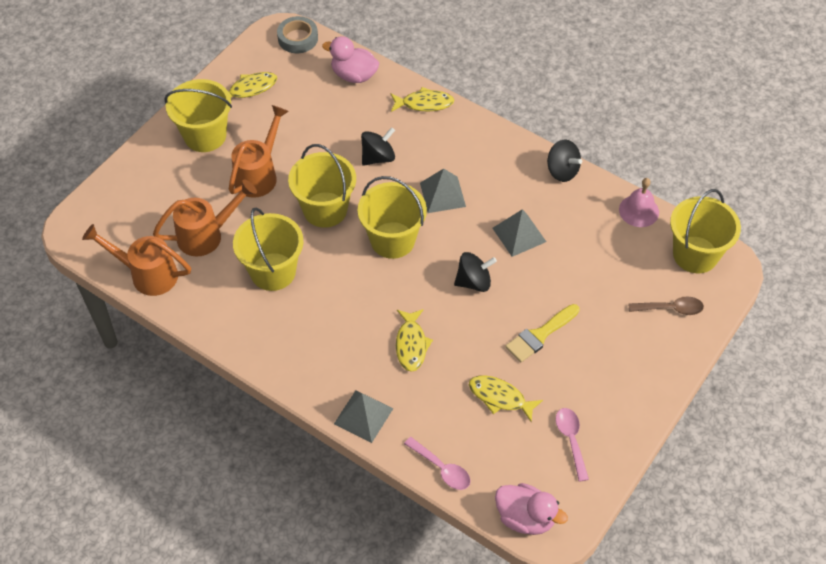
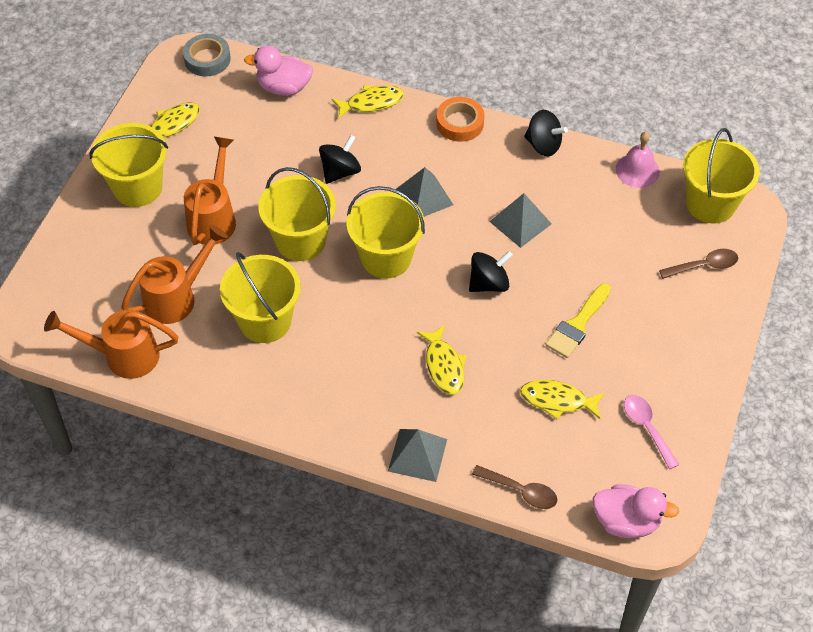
camera: 15 degrees left, 0 degrees up
pink spoon [404,437,470,490] -> brown spoon [472,465,558,509]
none -> orange tape [436,97,485,142]

